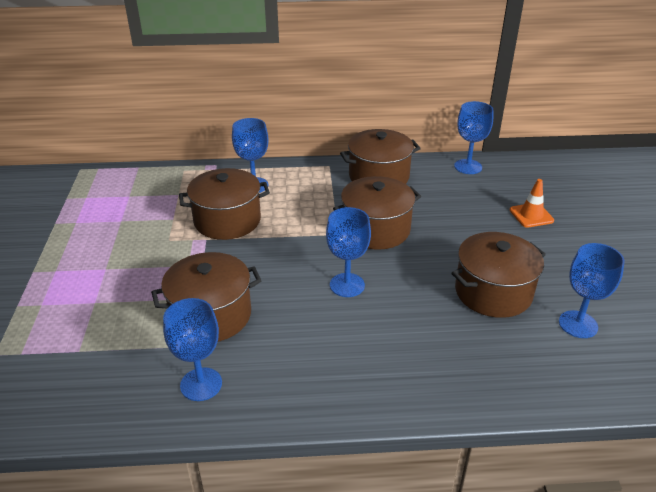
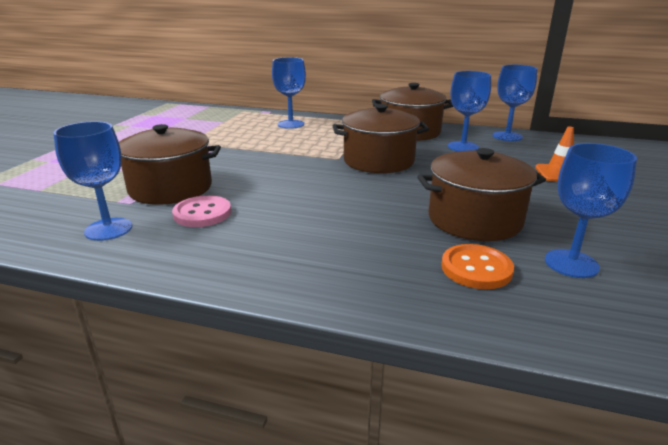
camera: 20 degrees right, 10 degrees down
brown pot [179,168,270,240] -> none
blue goblet [326,207,371,297] -> blue goblet moved to [448,71,491,152]
none -> pink button [172,195,231,227]
none -> orange button [441,244,514,289]

